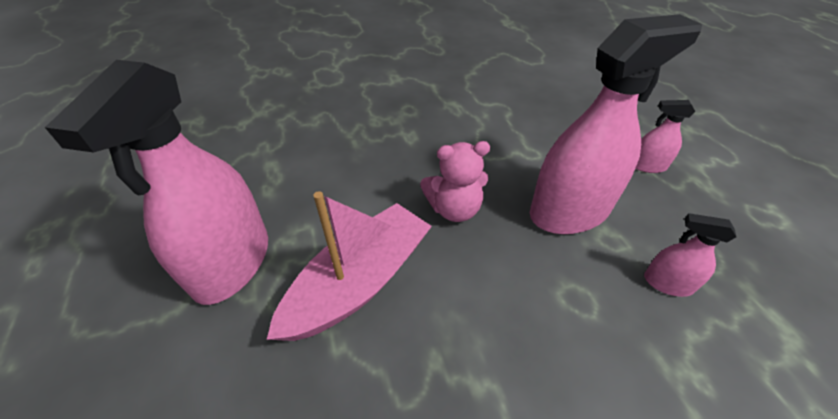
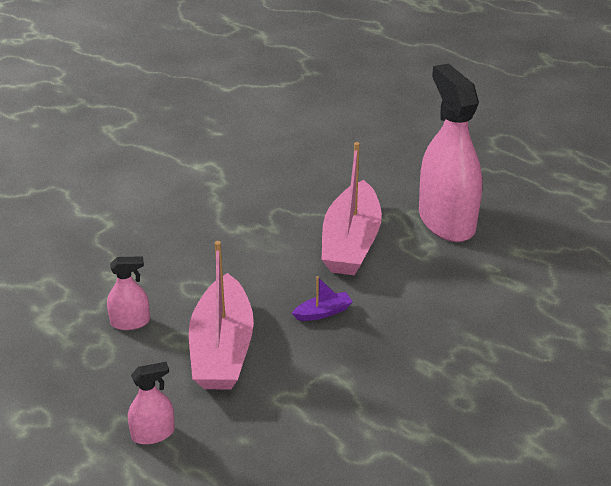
camera: 150 degrees right, 10 degrees down
pink teddy bear [420,141,490,222] -> purple boat [292,276,353,321]
pink spray bottle [530,14,702,234] -> pink boat [189,241,254,390]

